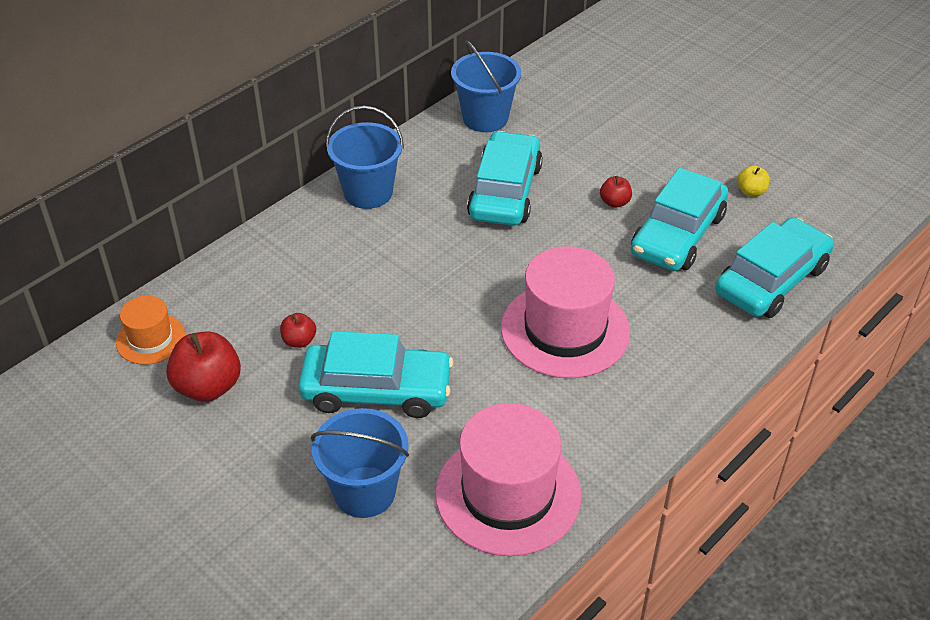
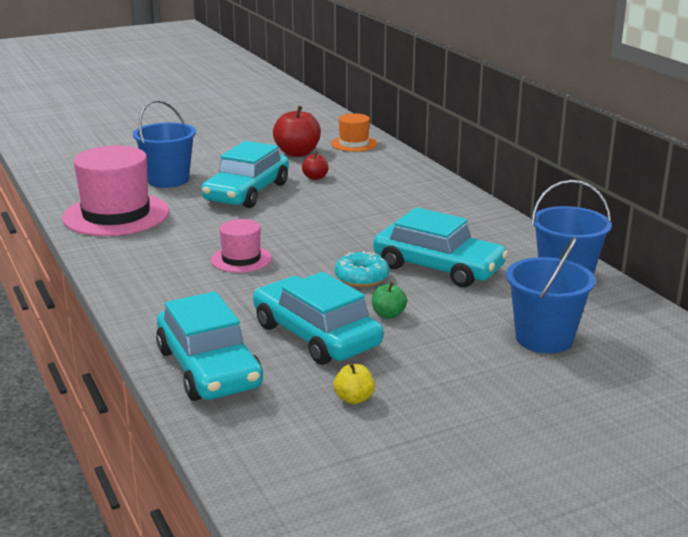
camera: 110 degrees right, 20 degrees down
blue bucket [326,106,404,209] -> blue bucket moved to [506,237,596,353]
pink hat [501,246,630,378] -> pink hat [211,219,272,273], size x0.53
red apple [600,176,632,208] -> green apple [372,282,407,319]
none -> turquoise donut [335,251,389,287]

